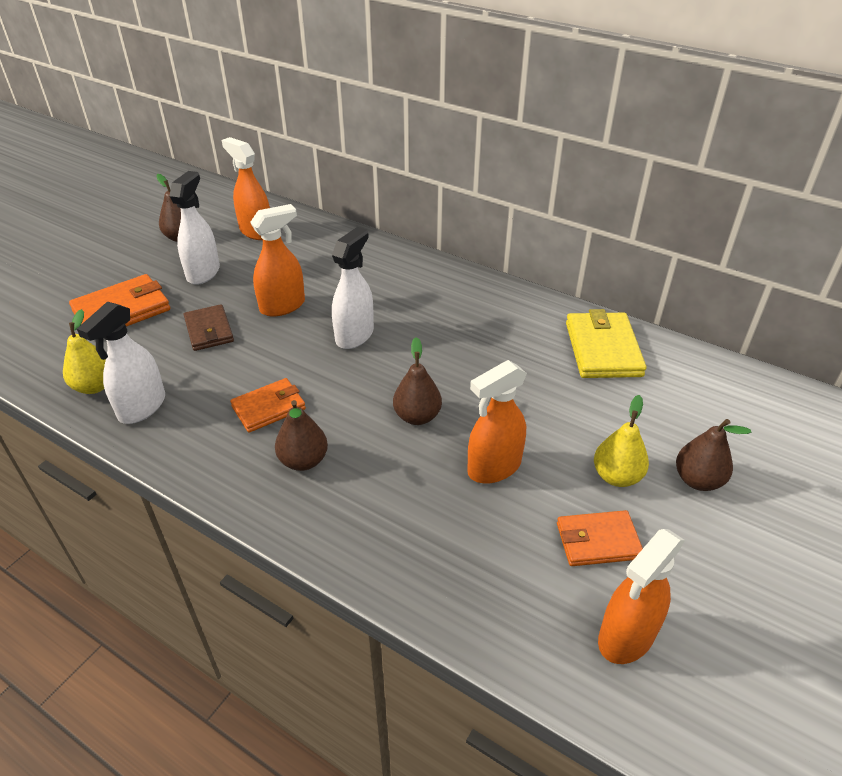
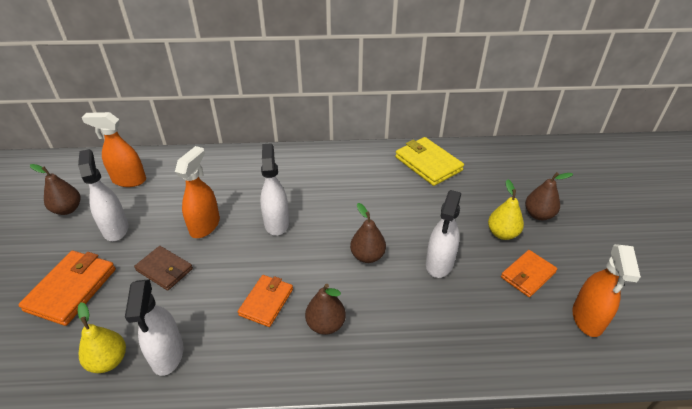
camera: 35 degrees left, 0 degrees up
orange spray bottle [467,360,527,484] -> white spray bottle [426,190,461,278]

